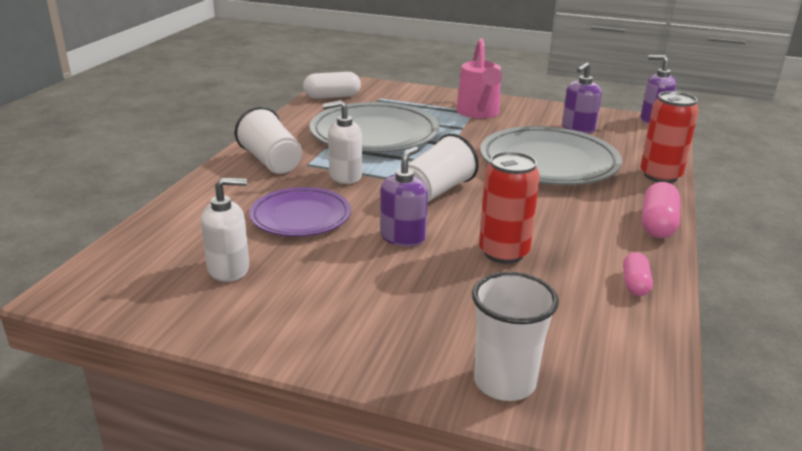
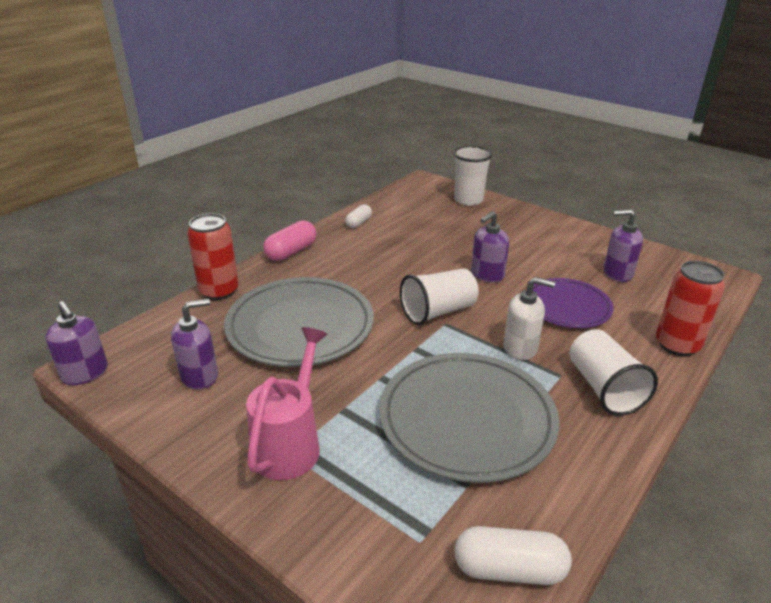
camera: 160 degrees left, 5 degrees up
white soap dispenser [201,178,249,282] -> purple soap dispenser [604,209,643,282]
red can [479,151,540,264] -> red can moved to [656,261,725,356]
pink capsule [623,252,653,296] -> white capsule [345,205,372,228]

